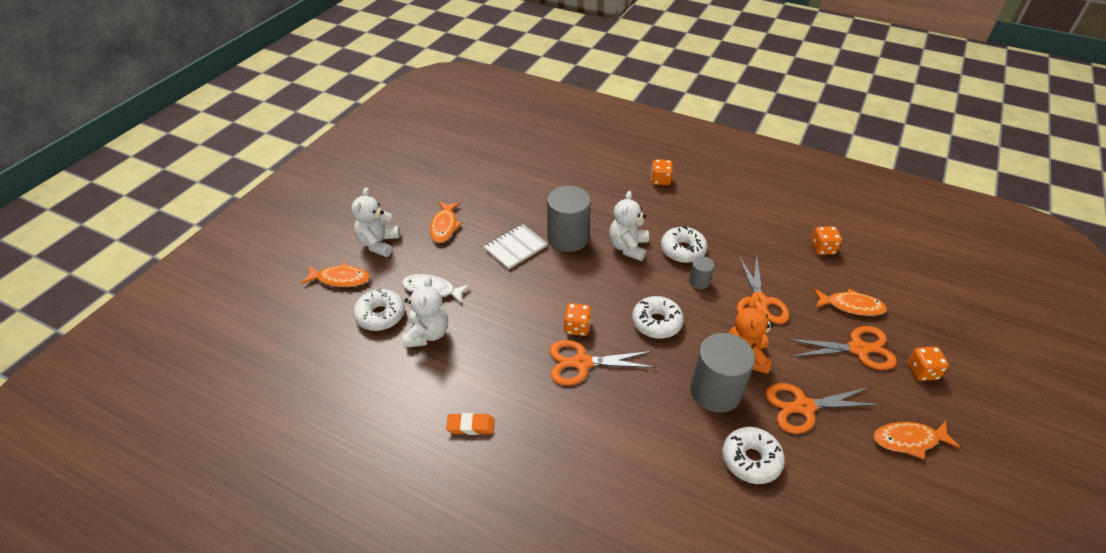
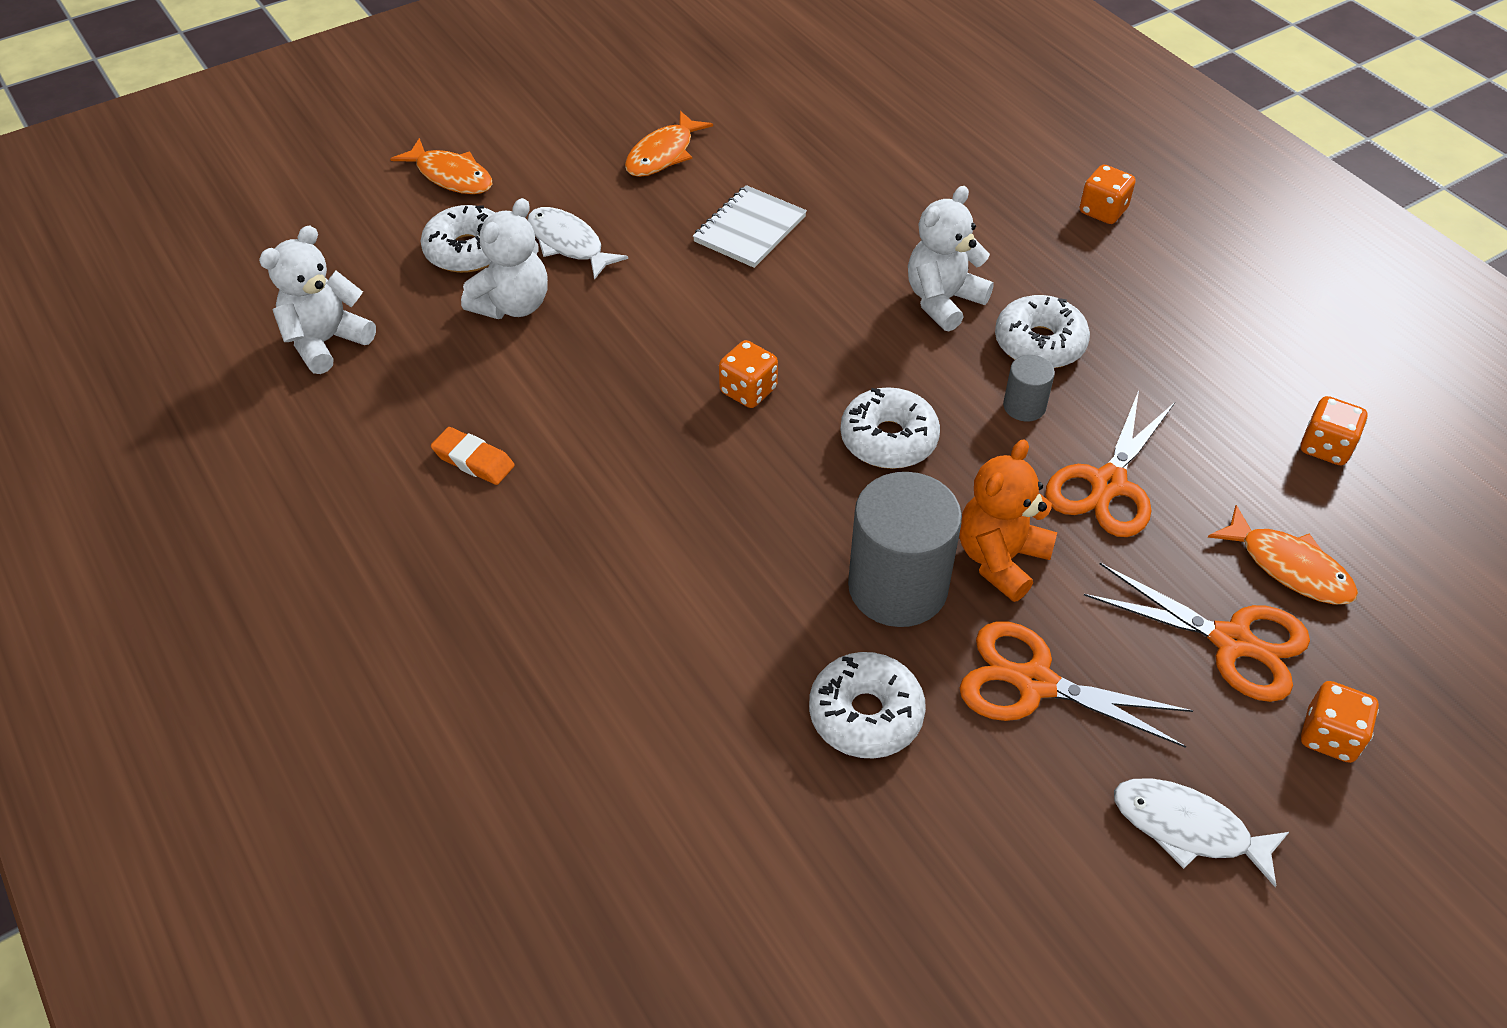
camera: 30 degrees right, 5 degrees up
white teddy bear [351,187,400,257] -> white teddy bear moved to [259,226,376,374]
white notebook [484,224,548,270] -> white notebook turned 45 degrees counterclockwise [693,185,807,268]
grey cylinder [547,186,591,252] -> none
orange scissors [549,340,655,385] -> none
orange fish [874,421,960,459] -> white fish [1114,778,1289,887]

